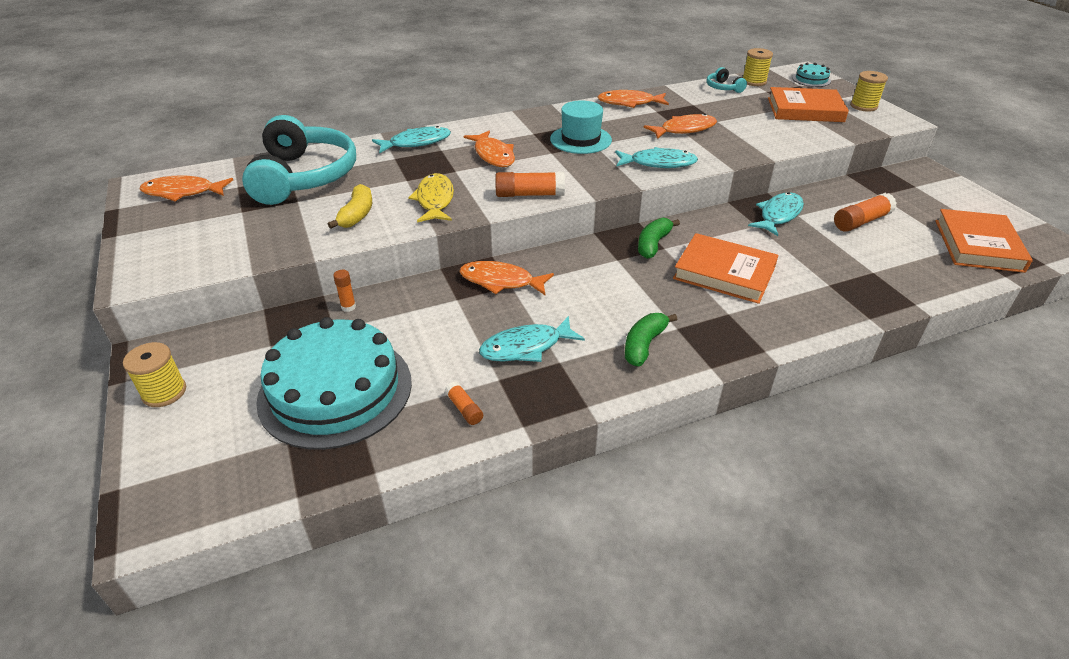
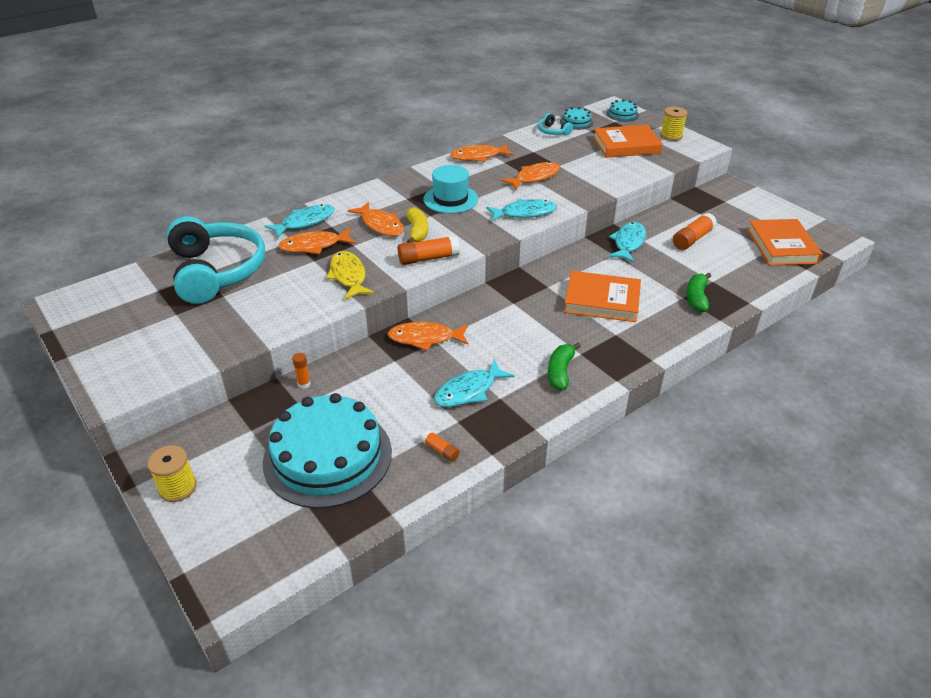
camera: 15 degrees left, 0 degrees up
orange fish [139,175,233,201] -> orange fish moved to [278,228,356,254]
yellow banana [328,184,372,229] -> yellow banana moved to [406,207,428,243]
green banana [638,218,680,259] -> green banana moved to [686,273,711,312]
yellow spool [743,48,773,86] -> turquoise cake [560,107,593,130]

